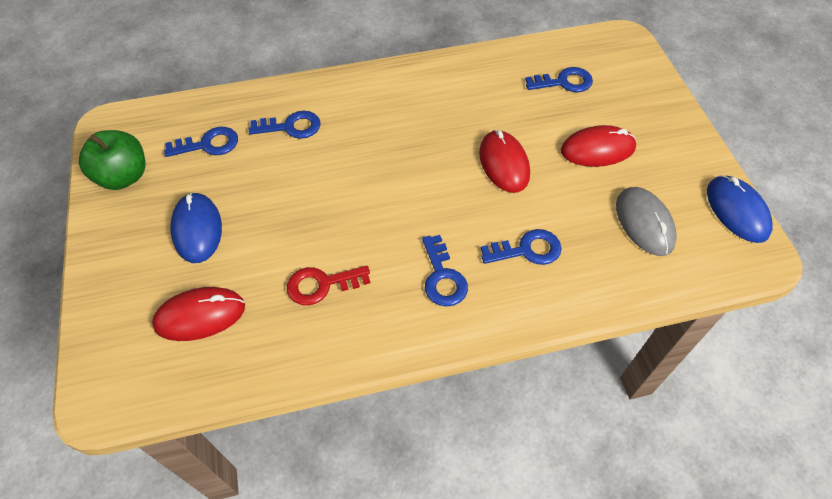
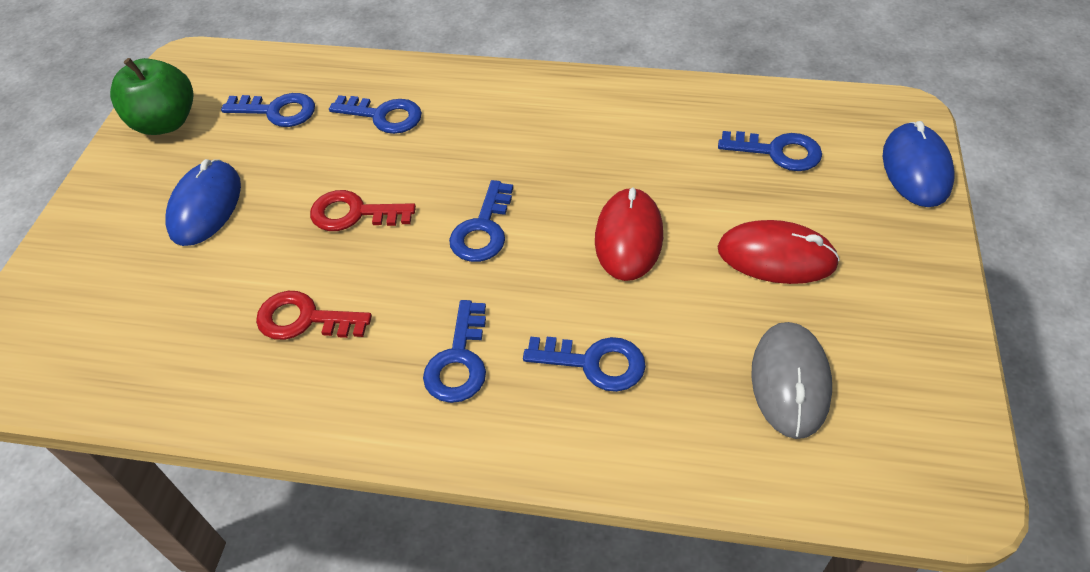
camera: 25 degrees right, 5 degrees down
red mouse [152,287,245,341] -> none
blue mouse [707,175,773,243] -> blue mouse moved to [883,121,955,207]
none -> red key [310,190,416,231]
none -> blue key [449,180,513,262]

